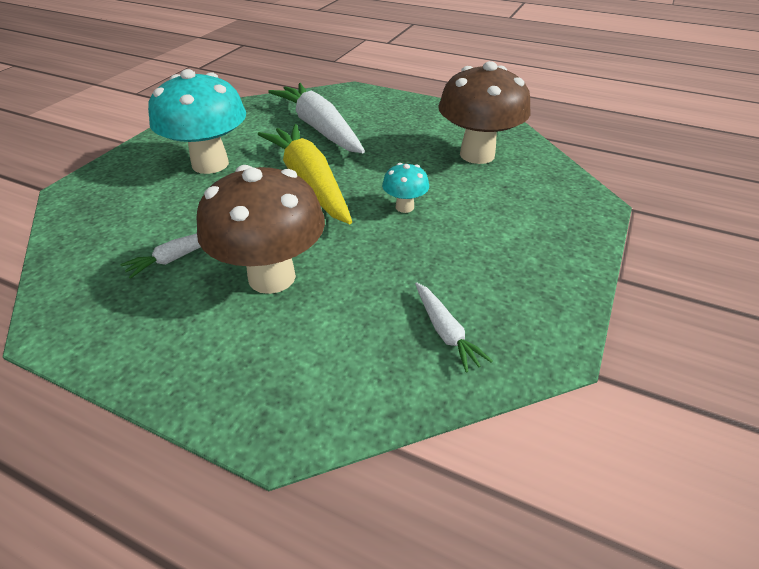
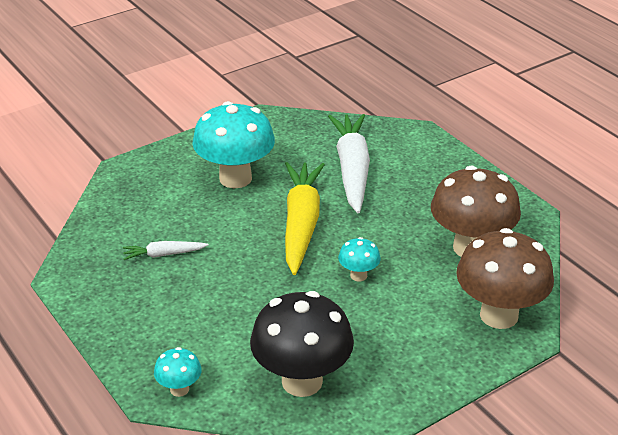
camera: 30 degrees right, 5 degrees down
brown mushroom [197,165,325,294] -> brown mushroom moved to [456,228,554,329]
white carrot [415,282,493,373] -> black mushroom [250,291,354,397]
none -> turquoise mushroom [154,347,202,397]

